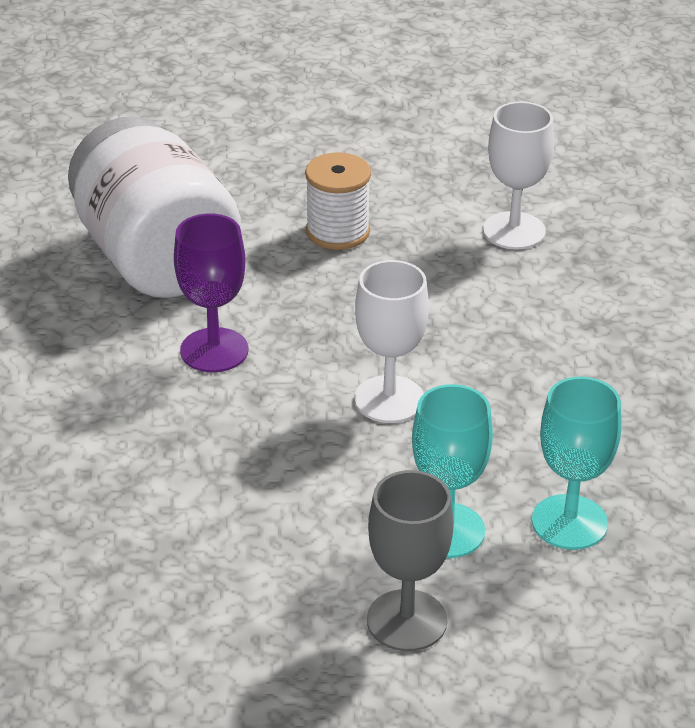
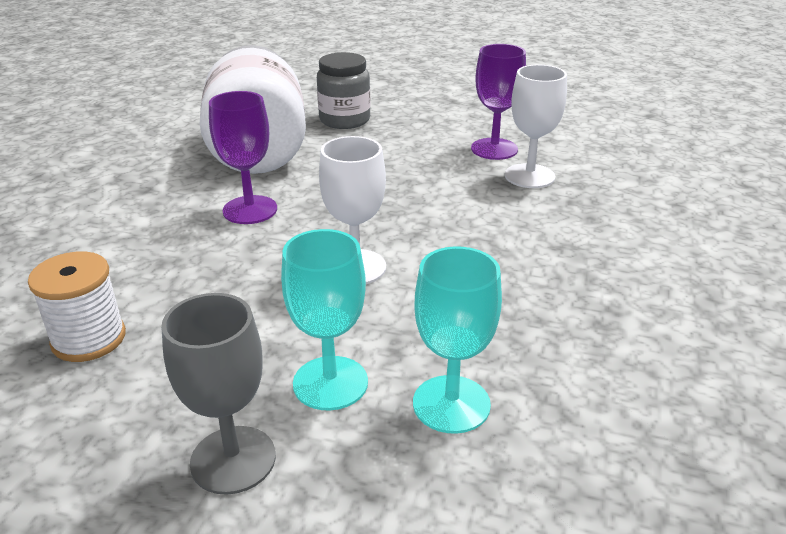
camera: 20 degrees right, 5 degrees down
white spool [305,152,371,250] -> white spool moved to [28,251,126,362]
none -> grey jar [317,52,371,129]
none -> purple goblet [471,44,526,160]

